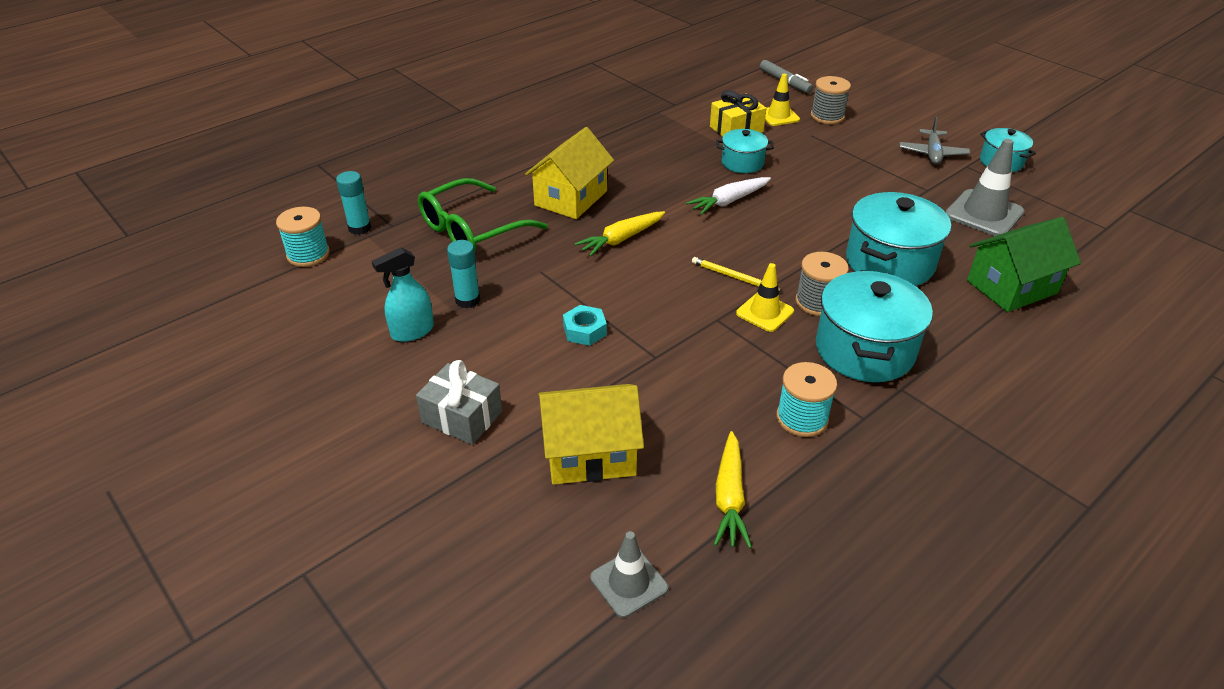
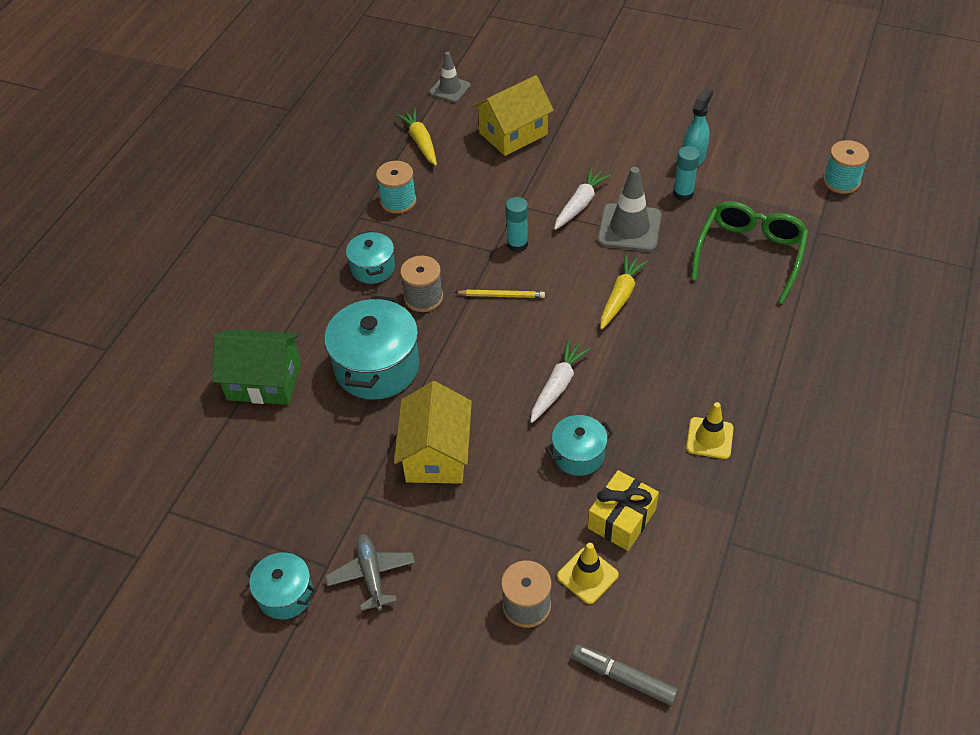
camera: 155 degrees right, 10 degrees up
turquoise glue stick [336,171,371,235] -> turquoise glue stick moved to [505,197,528,252]
grey gift [416,360,502,445] -> none
yellow house [525,127,614,219] -> yellow house moved to [394,381,472,484]
turquoise nut [563,305,607,346] -> white carrot [554,168,611,230]
yellow traffic cone [736,263,794,332] -> yellow traffic cone moved to [686,402,734,459]
turquoise pot [816,270,933,382] -> turquoise pot [346,231,395,284], size x0.56
grey traffic cone [946,139,1025,236] -> grey traffic cone moved to [597,167,662,252]
green house [967,217,1081,312] -> green house turned 60 degrees clockwise [212,329,301,405]

